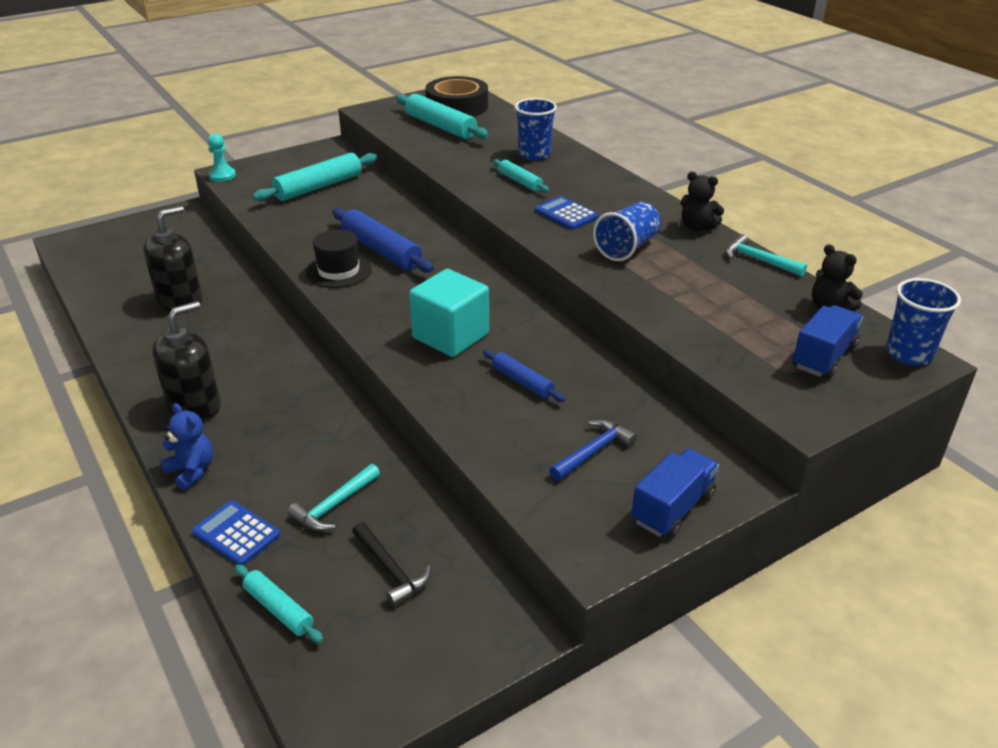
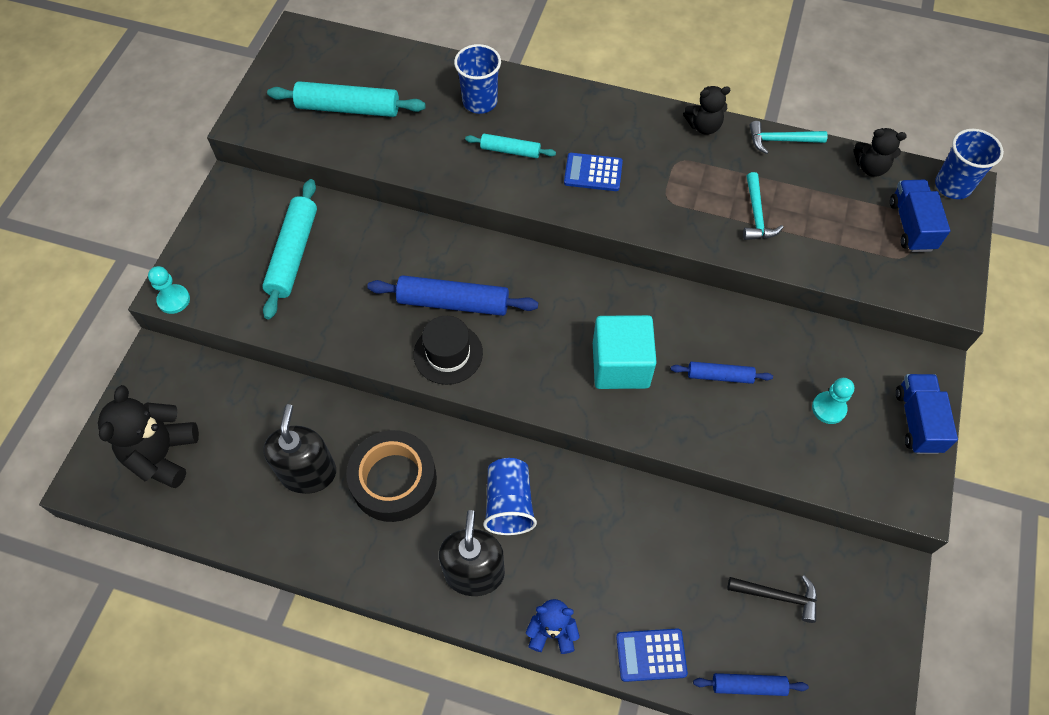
camera: 40 degrees left, 25 degrees up
turquoise rolling pin [235,565,323,643] -> blue rolling pin [693,673,809,696]
turquoise hammer [287,464,380,531] -> turquoise hammer moved to [743,172,783,240]
black tape [425,76,488,117] -> black tape moved to [346,430,437,522]
blue hammer [549,419,637,481] -> turquoise pawn [812,378,855,424]
blue cup [593,202,661,261] -> blue cup moved to [483,458,537,535]
none -> black teddy bear [98,385,199,488]

